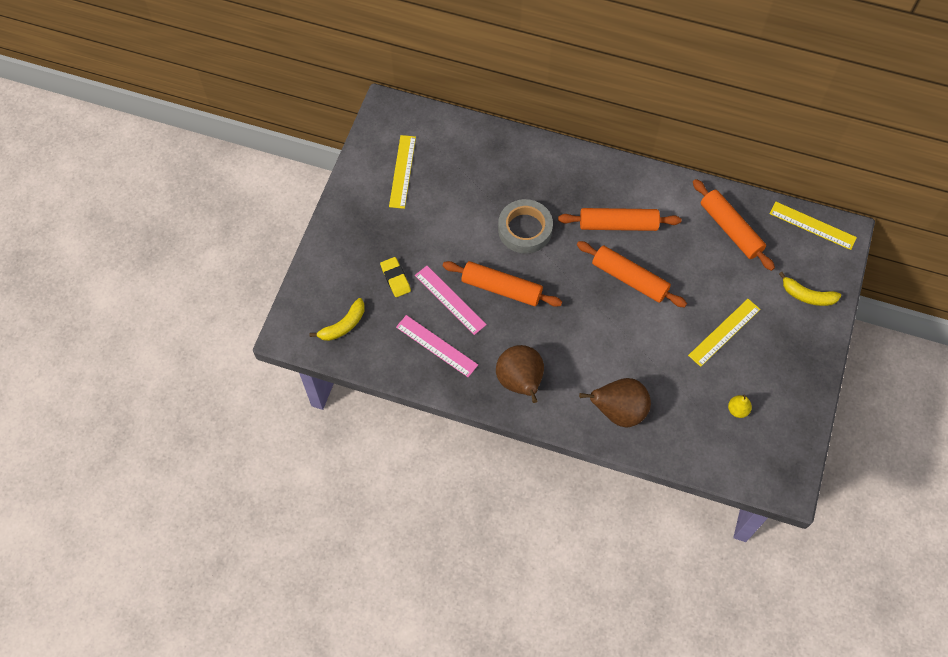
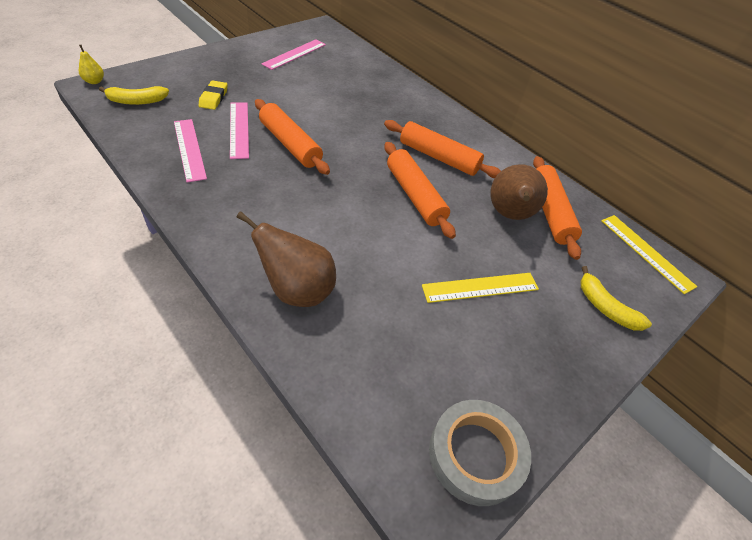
camera: 25 degrees right, 15 degrees down
yellow ruler [389,135,416,209] -> pink ruler [261,39,326,70]
brown pear [496,345,544,403] -> brown pear moved to [490,164,548,220]
grey tape [498,199,553,253] -> grey tape moved to [429,400,531,506]
yellow pear [728,395,752,418] -> yellow pear moved to [79,45,104,84]

